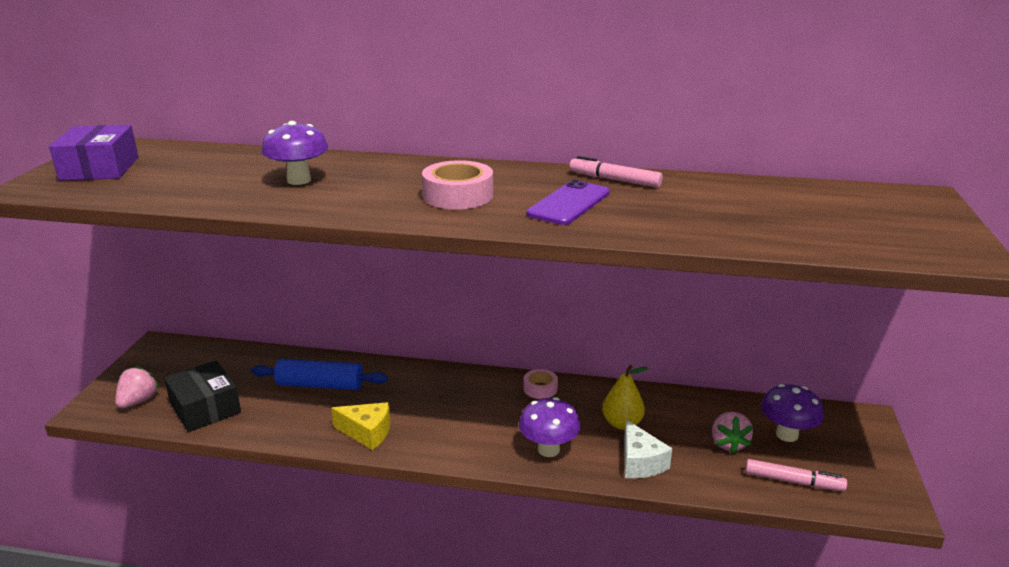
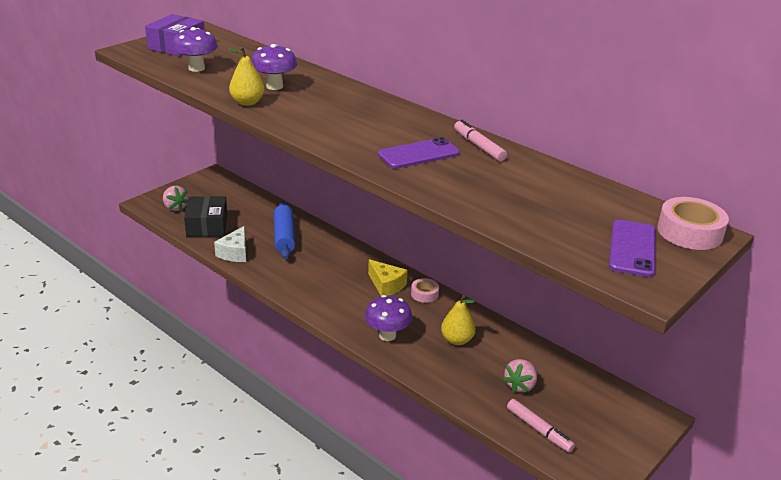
camera: 30 degrees right, 5 degrees up
pink strawberry [115,366,160,408] -> pink strawberry turned 90 degrees clockwise [163,185,188,211]
blue rolling pin [251,359,388,390] -> blue rolling pin turned 45 degrees clockwise [274,201,295,259]
yellow cheese [331,402,391,450] -> yellow cheese moved to [368,259,408,296]
pink tape [422,160,493,210] -> pink tape moved to [657,197,729,250]
white cheese [624,420,672,478] -> white cheese moved to [214,226,246,262]
purple mushroom [761,384,824,442] -> purple mushroom moved to [172,27,218,72]
none -> yellow pear [228,47,264,106]
none -> purple phone [609,219,656,277]

